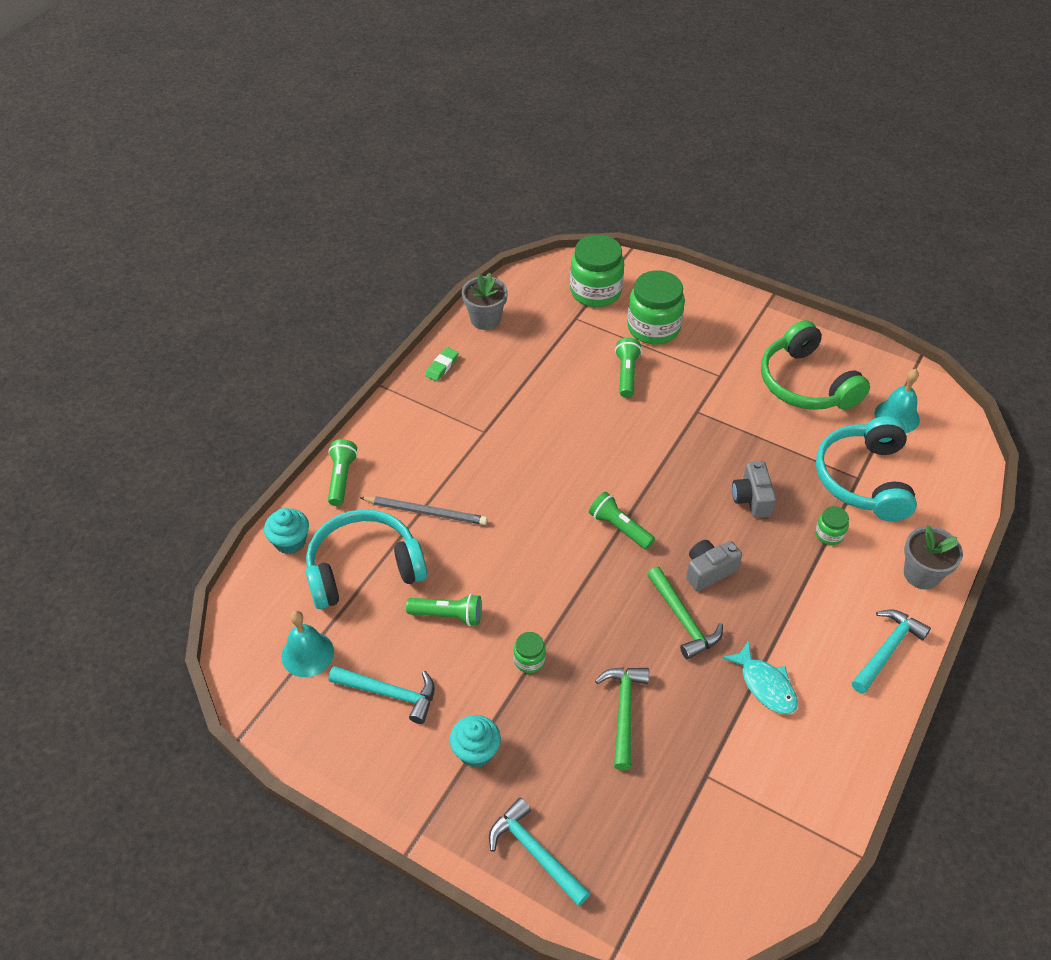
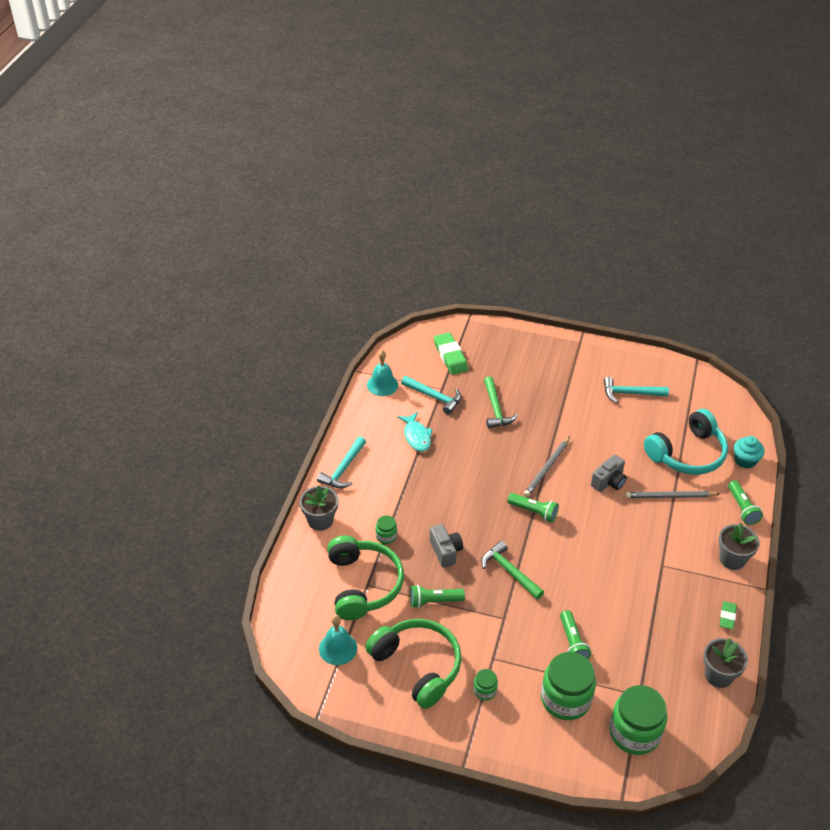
camera: 165 degrees right, 5 degrees down
turquoise bell [282,610,334,677] -> turquoise bell moved to [367,350,398,396]
green flashlight [406,594,482,626] -> green flashlight moved to [410,585,465,608]
turquoise cupcake [450,715,501,767] -> none
turquoise hammer [489,798,590,906] -> turquoise hammer moved to [401,376,461,415]
green jar [514,632,546,673] -> green jar moved to [473,669,498,700]
green hammer [647,567,723,660] -> green hammer moved to [481,541,544,600]
grey camera [686,540,742,591] -> grey camera moved to [591,454,627,492]
turquoise fish [722,640,798,715] -> turquoise fish turned 150 degrees counterclockwise [398,412,432,452]
turquoise headphones [816,416,917,521] -> green headphones [327,536,404,620]
none -> green eraser [434,332,468,375]
none -> grey pencil [524,436,570,497]
none -> grey flower pot [718,523,760,570]

